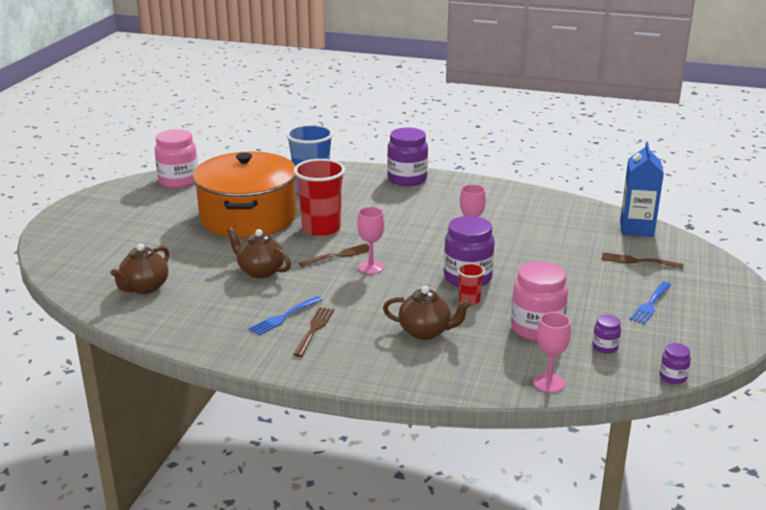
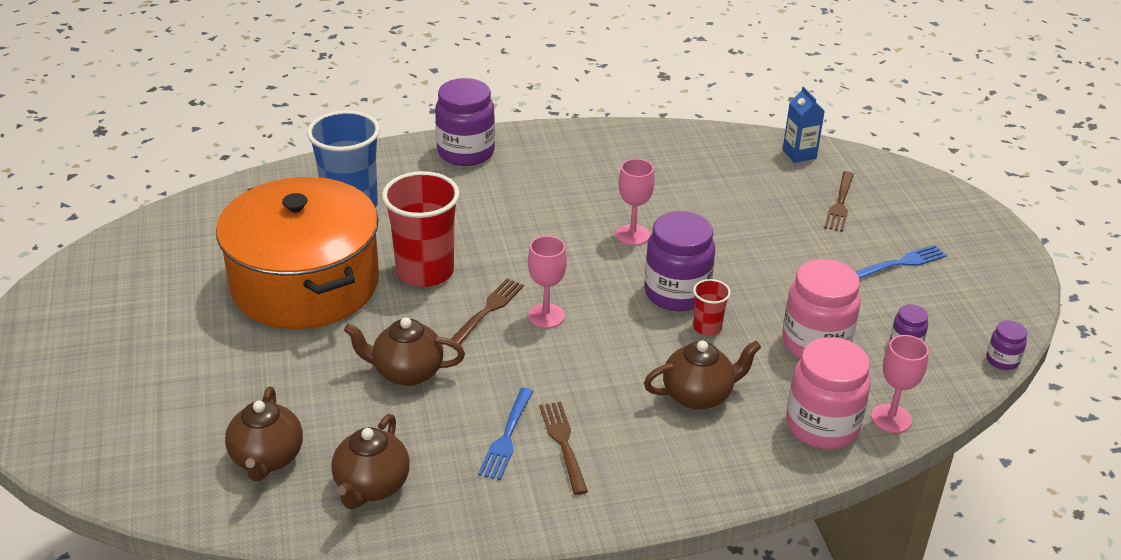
camera: 30 degrees left, 10 degrees up
pink jar [155,129,198,188] -> pink jar moved to [786,337,871,449]
brown fork [601,252,684,269] -> brown fork turned 60 degrees counterclockwise [824,171,854,232]
blue carton [620,142,664,237] -> blue carton [783,86,825,163], size x0.62
blue fork [629,281,671,324] -> blue fork turned 120 degrees counterclockwise [855,245,947,279]
none -> brown teapot [331,414,410,509]

